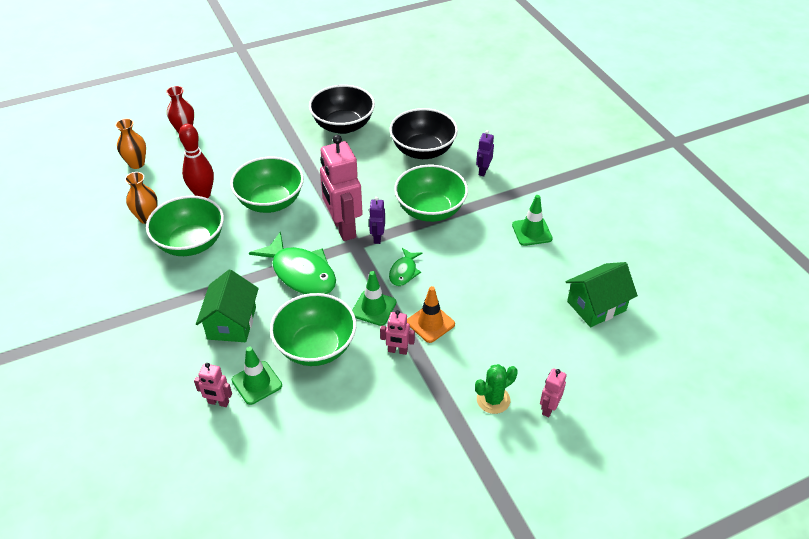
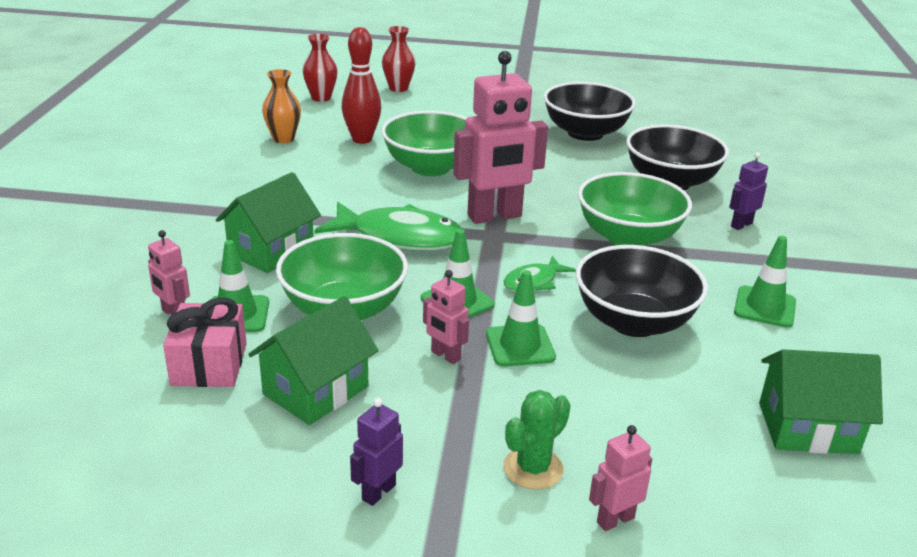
camera: 30 degrees right, 15 degrees down
orange vase [115,119,146,169] -> red vase [302,34,338,102]
green bowl [146,196,224,256] -> none
green fish [249,231,336,295] -> green fish turned 60 degrees counterclockwise [315,202,462,251]
pink robot [320,135,363,241] -> pink robot turned 120 degrees counterclockwise [453,51,548,224]
purple robot [369,197,385,244] -> purple robot moved to [350,398,403,506]
orange traffic cone [407,286,455,343] -> green traffic cone [486,270,556,367]
green cactus [475,364,518,414] -> green cactus turned 45 degrees counterclockwise [503,390,571,490]
none -> pink gift [163,298,247,387]
none -> green house [248,296,378,425]
none -> black bowl [576,245,708,337]

